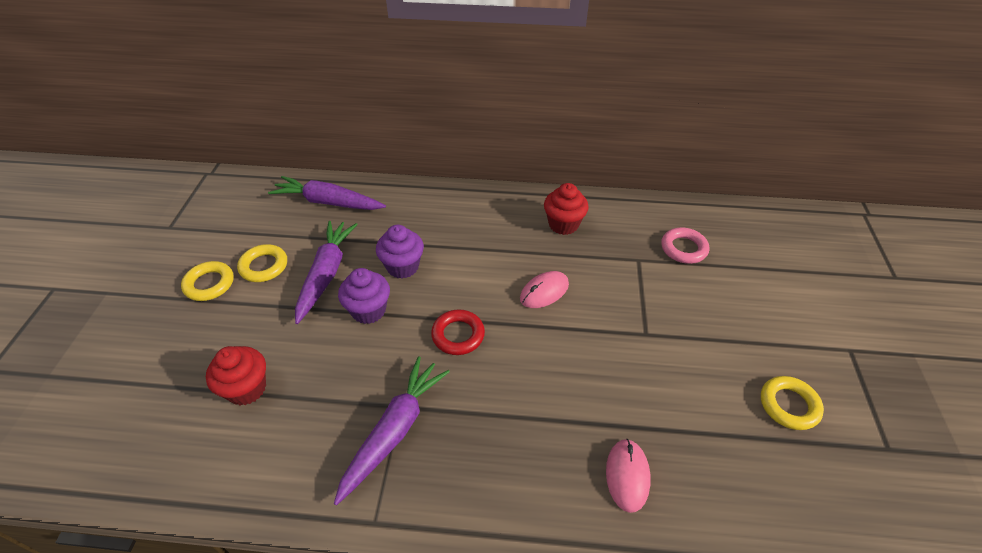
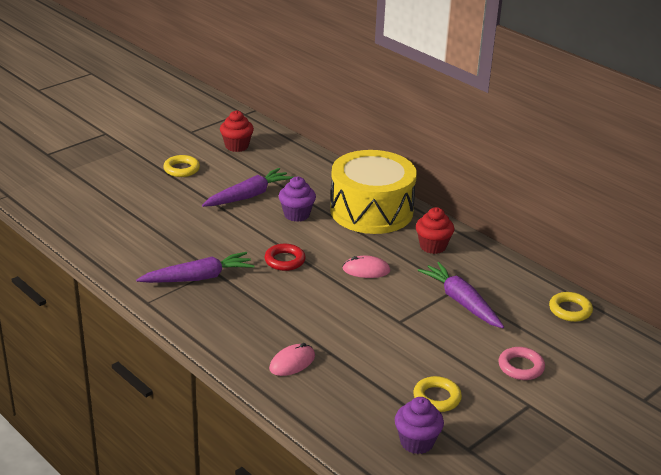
camera: 40 degrees right, 15 degrees down
red cupcake [206,346,266,405] -> red cupcake moved to [220,110,254,152]
yellow ring [237,244,287,282] -> yellow ring moved to [549,292,593,322]
purple carrot [268,176,386,210] -> purple carrot moved to [418,262,504,328]
purple cupcake [338,268,390,324] -> purple cupcake moved to [395,397,444,454]
pink ring [661,228,709,264] -> pink ring moved to [499,347,545,380]
none -> yellow drum [330,150,417,234]

